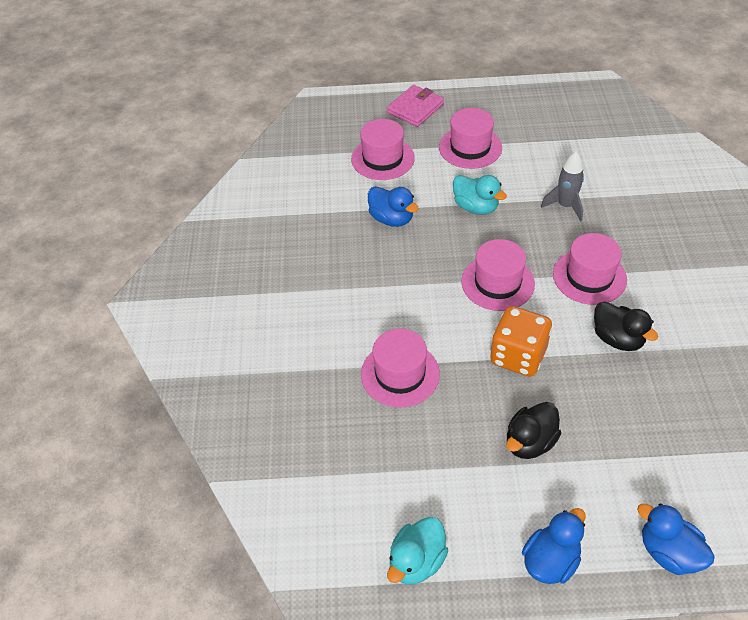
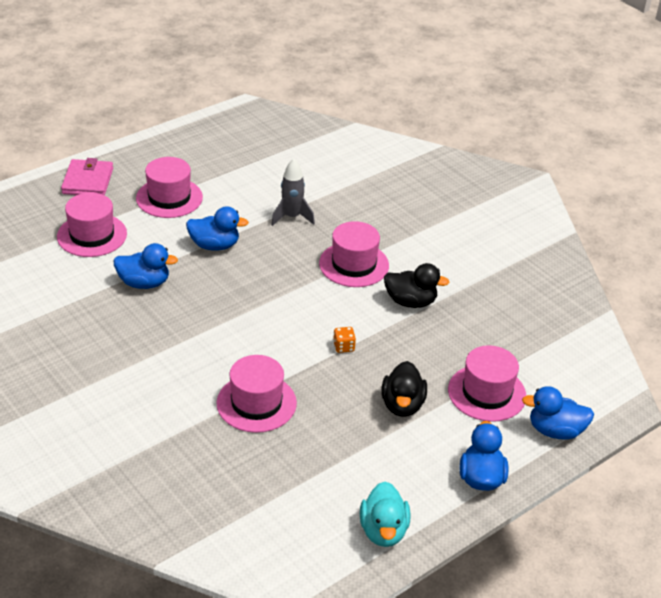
camera: 40 degrees left, 10 degrees down
turquoise duck [453,175,507,215] -> blue duck [186,206,249,251]
pink hat [461,239,535,311] -> pink hat moved to [448,345,526,422]
orange dice [490,306,552,377] -> orange dice [333,327,356,353], size x0.42

